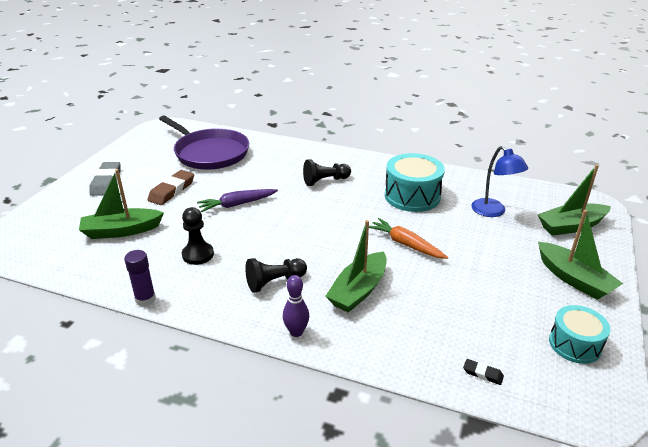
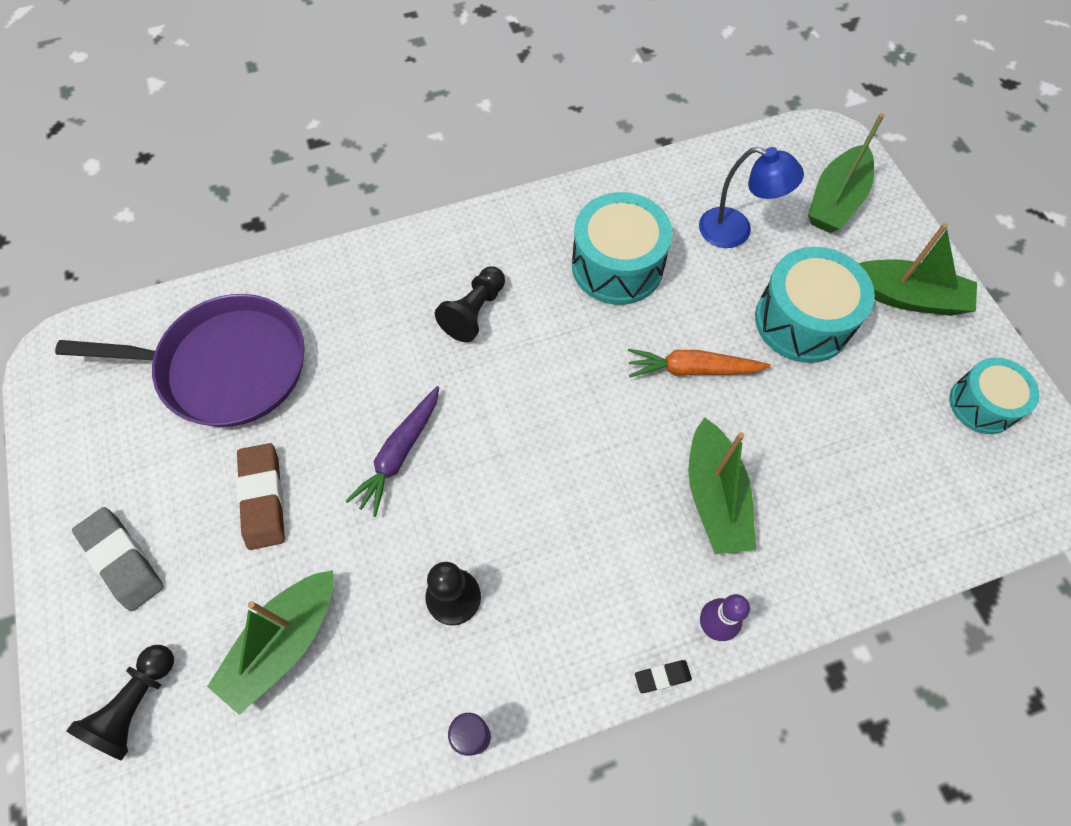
camera: 40 degrees left, 30 degrees up
black pawn [245,258,307,293] -> black pawn moved to [66,645,174,761]
black eraser [463,359,504,385] -> black eraser moved to [635,660,692,693]
none -> turquoise drum [755,247,875,363]

